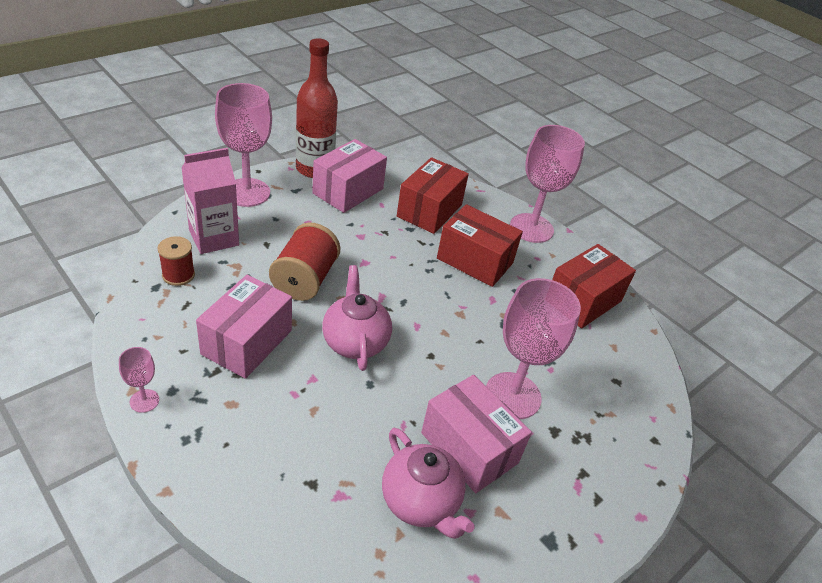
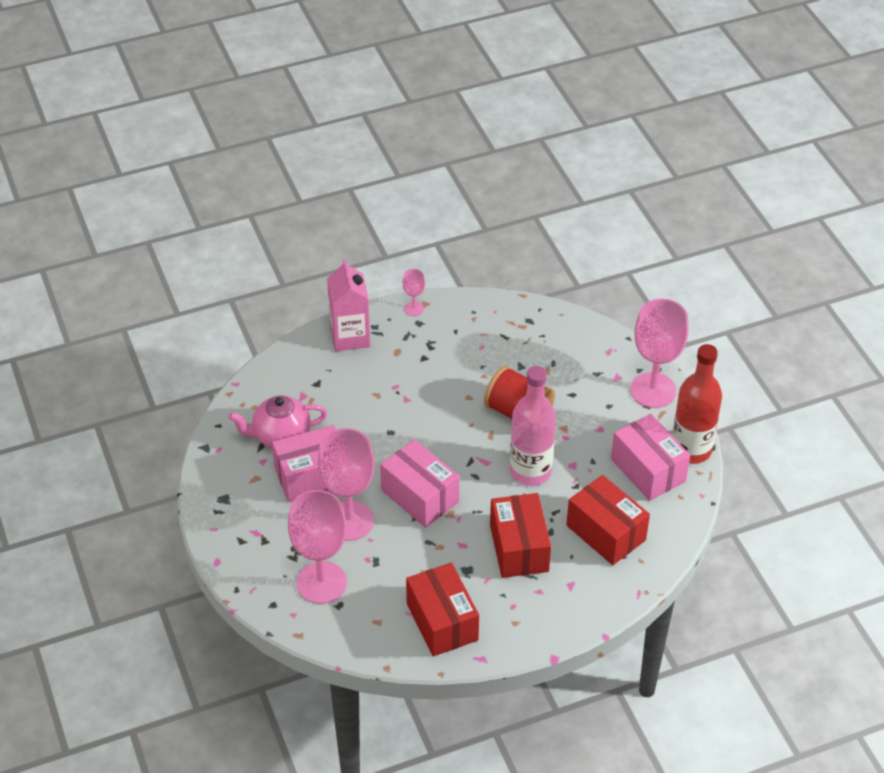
camera: 115 degrees right, 5 degrees up
red spool [158,236,195,286] -> none
pink carton [182,148,239,254] -> pink carton moved to [327,259,370,351]
pink box [196,275,292,379] -> pink box moved to [380,439,460,528]
pink teapot [322,265,392,371] -> none
red box [437,204,523,287] -> red box turned 60 degrees counterclockwise [490,493,551,578]
pink goblet [510,125,585,243] -> pink goblet moved to [288,490,347,604]
none -> pink bottle [510,366,556,485]

